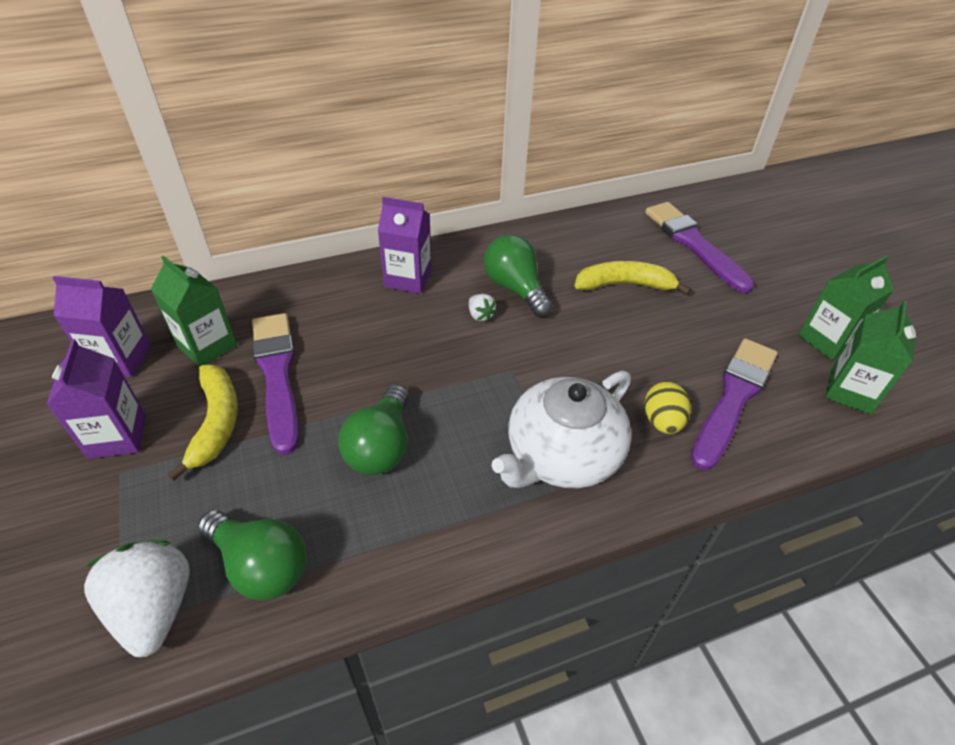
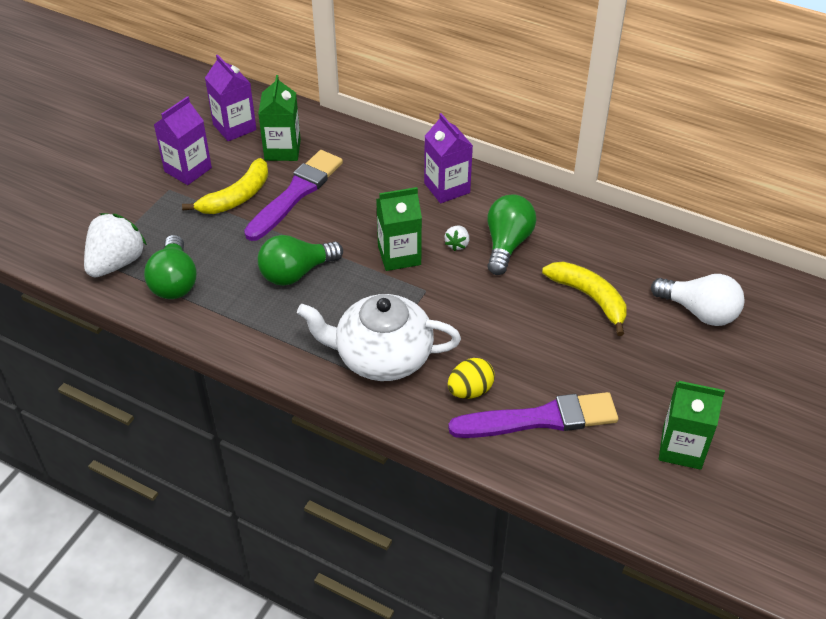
camera: 50 degrees right, 0 degrees up
purple brush [645,202,754,293] -> white light bulb [651,274,745,326]
green carton [825,301,916,415] -> green carton moved to [376,187,422,271]

